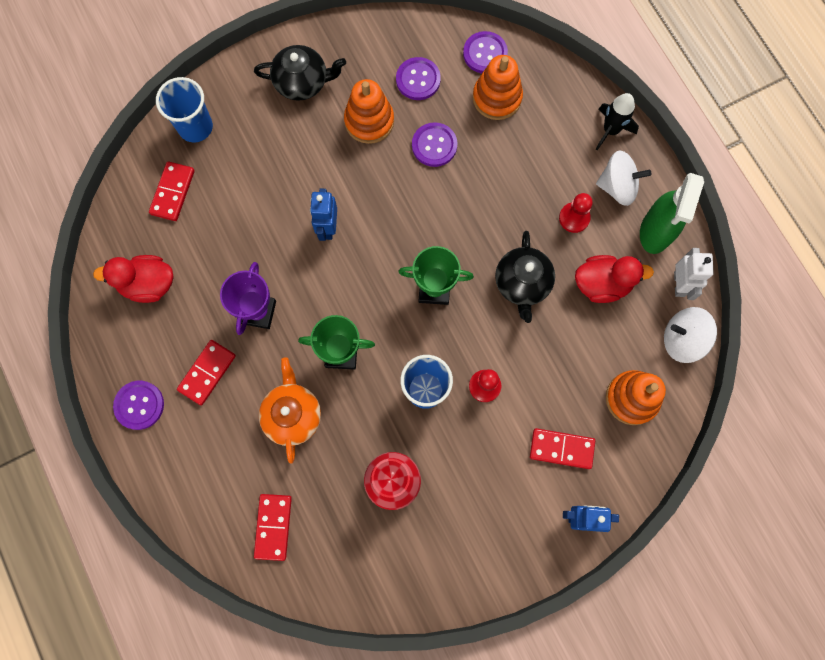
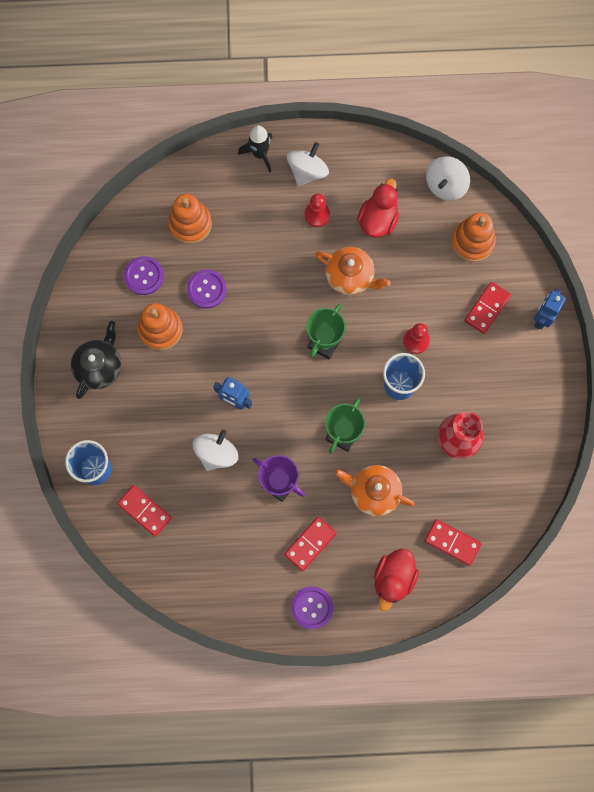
camera: 65 degrees left, 0 degrees up
red duck [93,255,174,303] -> red duck moved to [374,549,419,611]
red domino [177,340,236,405] -> red domino turned 75 degrees clockwise [284,516,337,571]
purple button [463,31,508,73] -> none
black teapot [495,231,555,323] -> orange teapot [315,247,391,295]
green spray bottle [640,173,704,254] -> none
white robot [674,248,714,300] -> none
none -> white spinning top [193,429,239,471]

